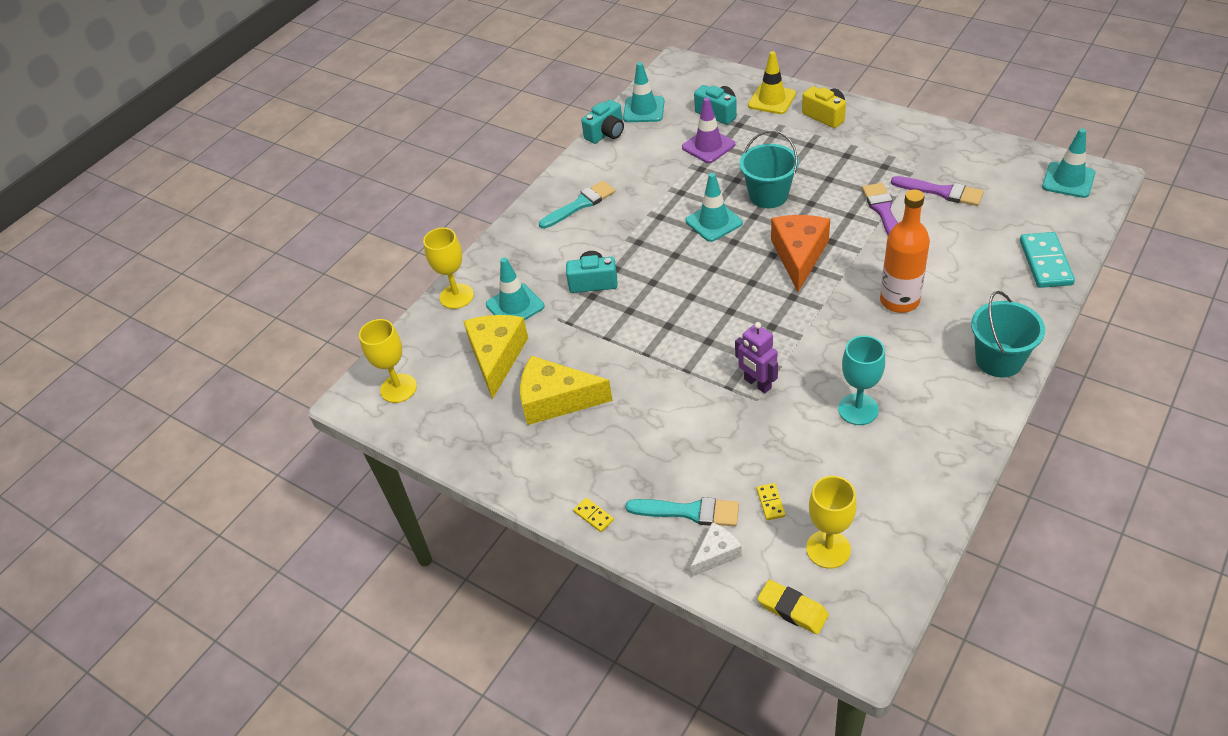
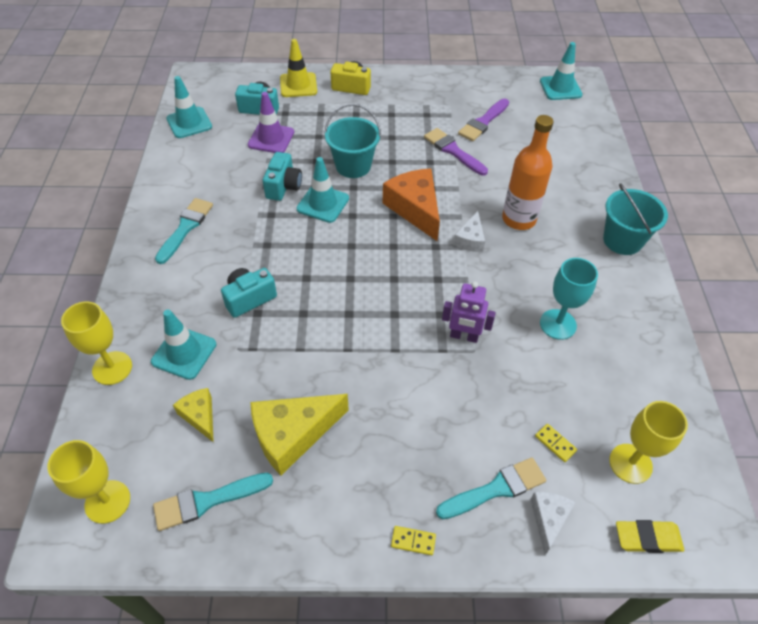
camera: 40 degrees left, 5 degrees up
yellow cheese [463,315,528,399] -> yellow cheese [173,388,214,443], size x0.55
turquoise camera [581,100,624,144] -> turquoise camera moved to [263,152,302,201]
purple brush [891,176,984,206] -> purple brush turned 135 degrees clockwise [458,99,509,141]
turquoise domino [1020,232,1075,288] -> none
none -> turquoise brush [153,473,273,531]
none -> white cheese [453,211,485,252]

